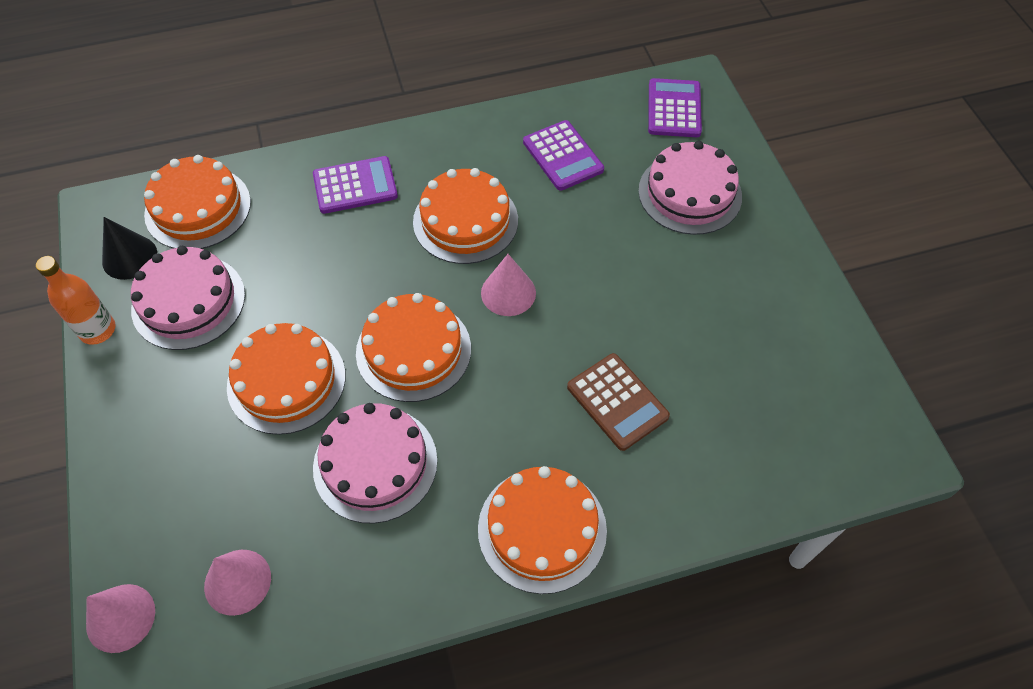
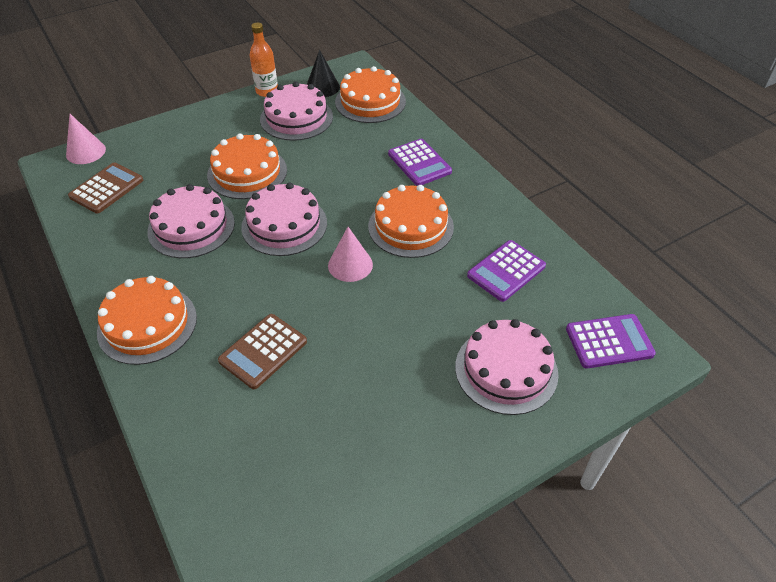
camera: 75 degrees right, 10 degrees down
pink cone [204,550,271,616] -> brown calculator [68,162,143,213]
orange cake [356,293,471,402] -> pink cake [241,182,327,256]

